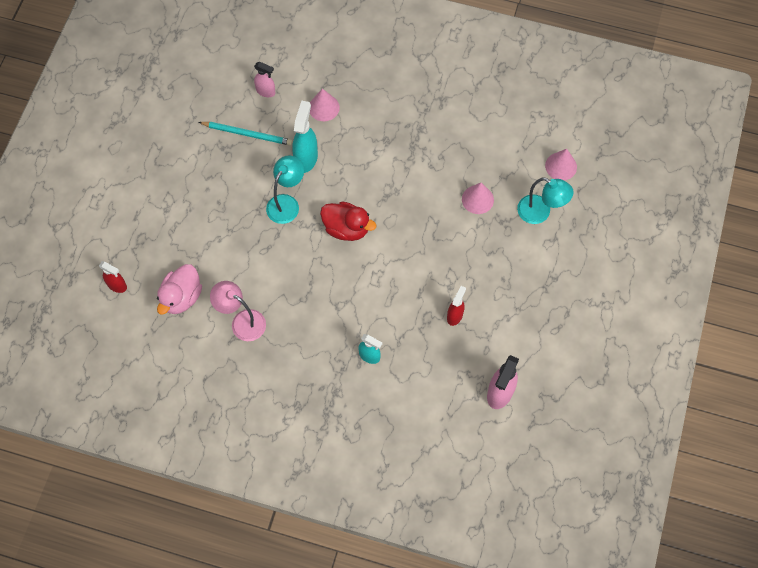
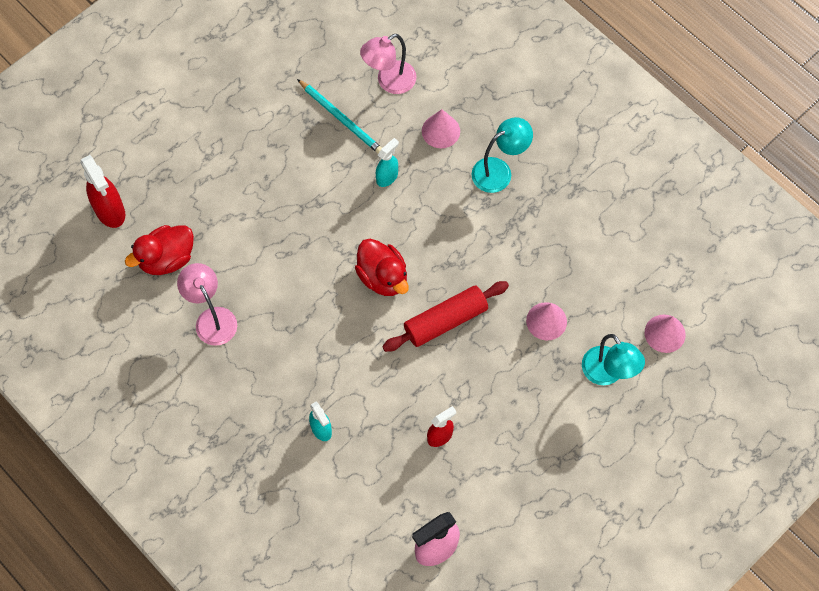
camera: 30 degrees right, 0 degrees up
red spray bottle [99,261,127,293] -> red spray bottle [80,155,125,228], size x1.63
pink duck [157,264,202,315] -> red duck [125,225,194,275]
pink spray bottle [254,62,275,97] -> pink lamp [360,34,416,94]
turquoise lamp [266,155,304,224] -> turquoise lamp moved to [471,117,533,193]
turquoise spray bottle [292,101,318,173] -> turquoise spray bottle [376,138,399,187], size x0.61
none -> red rolling pin [382,281,509,352]

